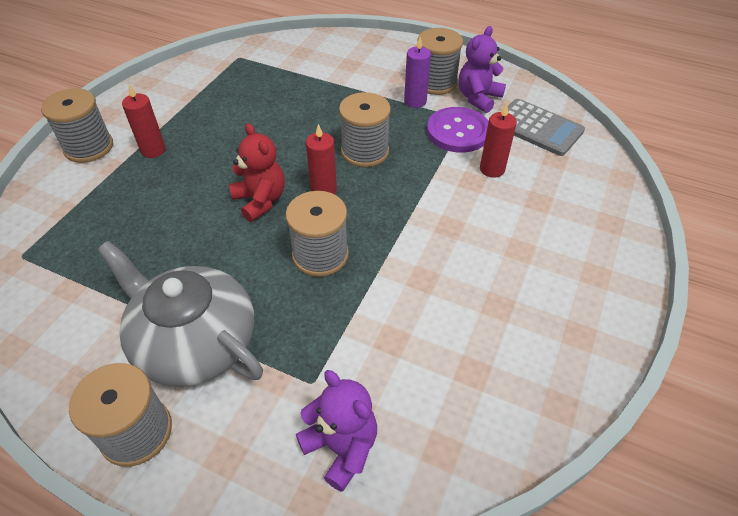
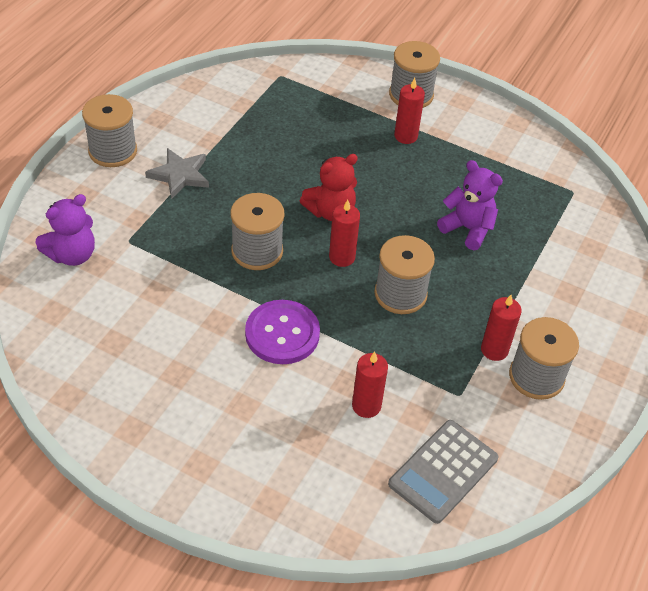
camera: 90 degrees right, 0 degrees up
grey teapot [98,241,263,387] -> grey star [145,148,209,199]
purple candle [404,37,431,108] -> red candle [481,295,522,361]
purple button [427,107,489,153] -> purple button moved to [245,300,320,364]
purple teddy bear [459,26,506,113] -> purple teddy bear moved to [437,160,503,250]

